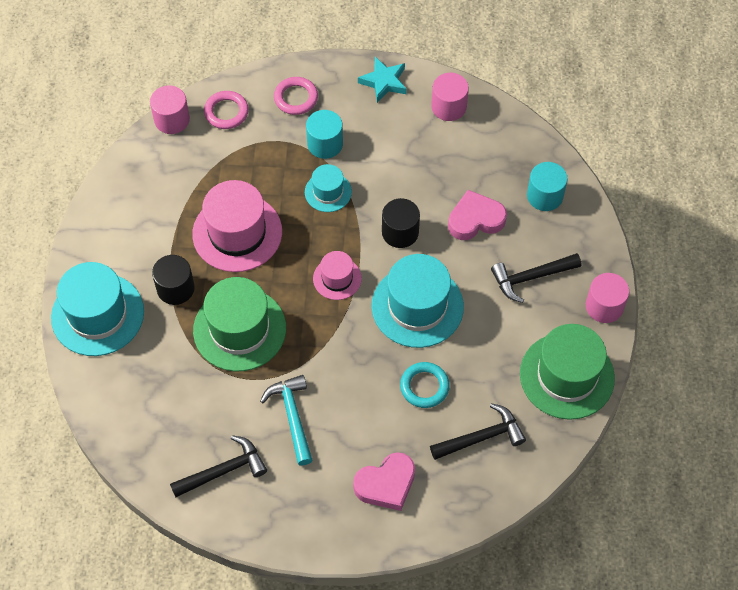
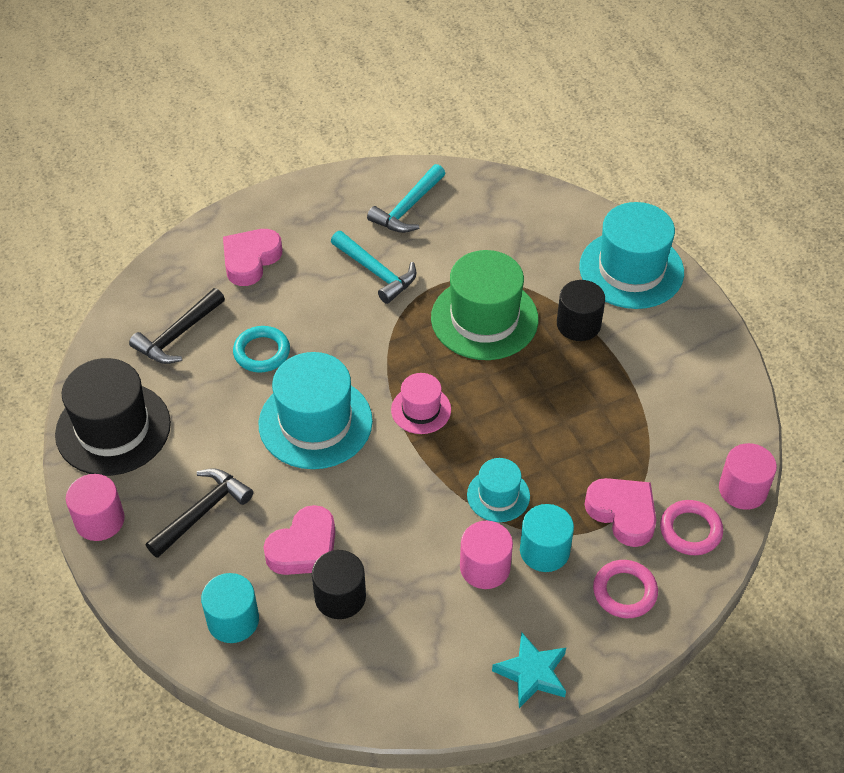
camera: 150 degrees right, 10 degrees down
black hammer [170,435,267,497] -> turquoise hammer [367,164,445,233]
pink hat [192,180,282,272] -> none
black cylinder [382,198,420,248] -> black cylinder moved to [312,550,366,619]
pink cylinder [431,73,469,121] -> pink cylinder moved to [460,521,513,589]
green hat [520,324,615,420] -> black hat [55,358,171,476]
none -> pink heart [584,478,656,547]

